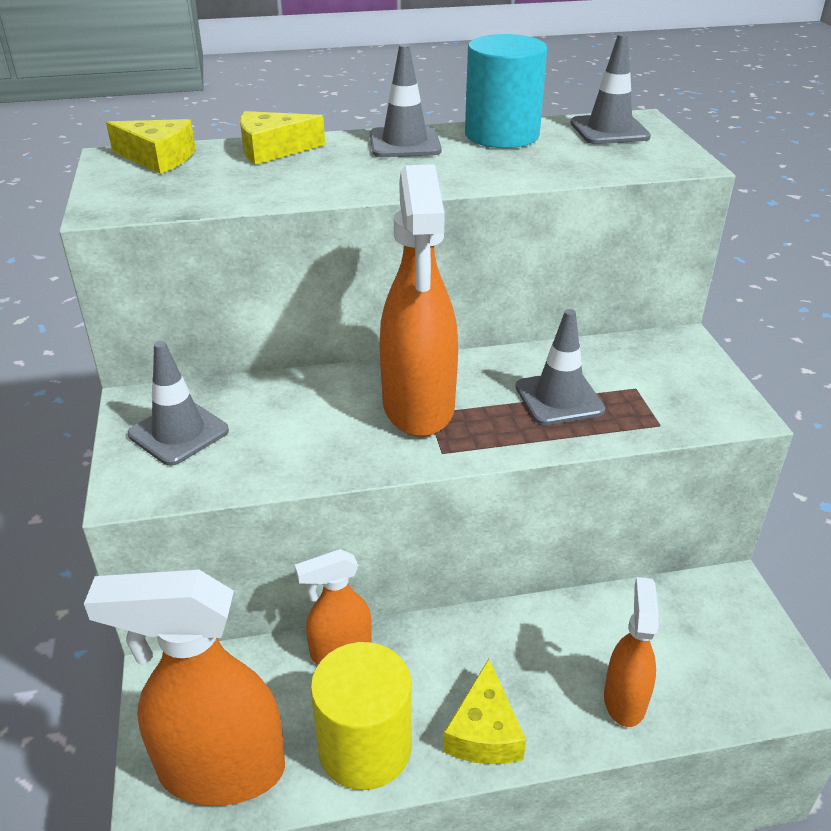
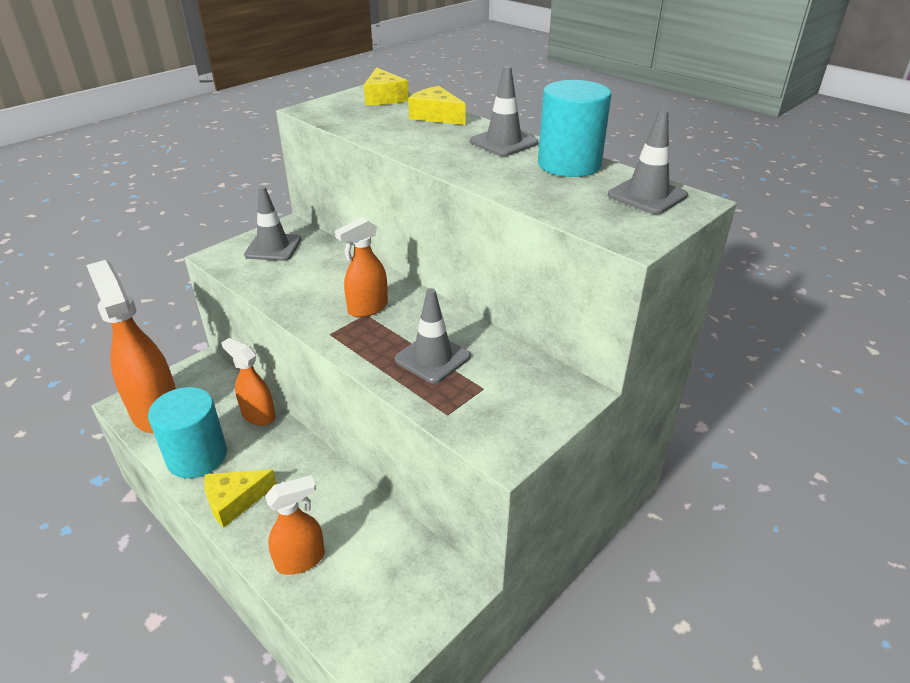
camera: 55 degrees right, 0 degrees up
yellow cylinder [310,642,412,790] -> turquoise cylinder [148,387,227,478]
orange spray bottle [380,164,458,437] -> orange spray bottle [335,217,388,318], size x0.55

